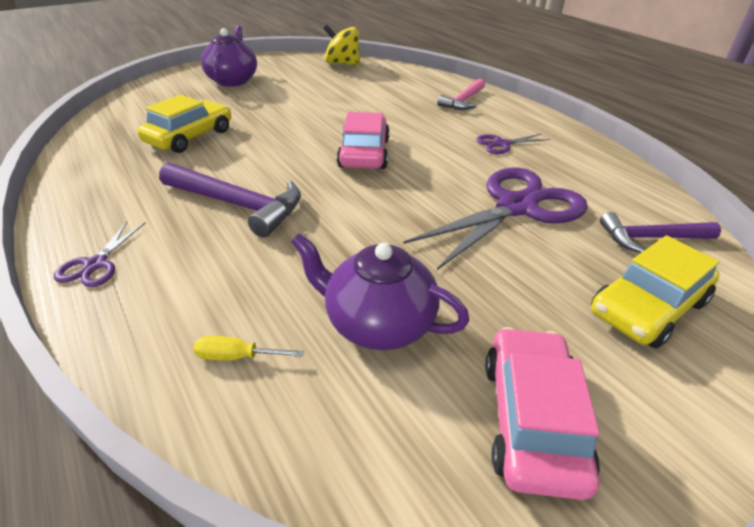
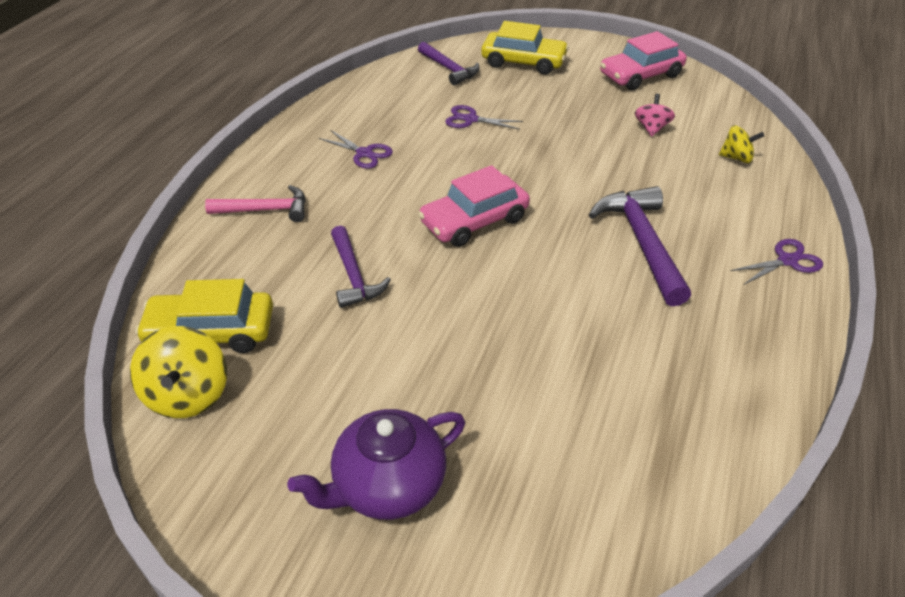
camera: 125 degrees left, 5 degrees up
yellow car [137,95,231,153] -> yellow car moved to [135,279,273,353]
yellow screwdriver [193,336,304,361] -> yellow spinning top [719,125,764,163]
purple teapot [291,233,469,350] -> pink spinning top [635,94,675,137]
purple scissors [403,167,588,270] -> purple scissors [445,105,523,130], size x0.46
none -> purple hammer [331,225,391,308]

